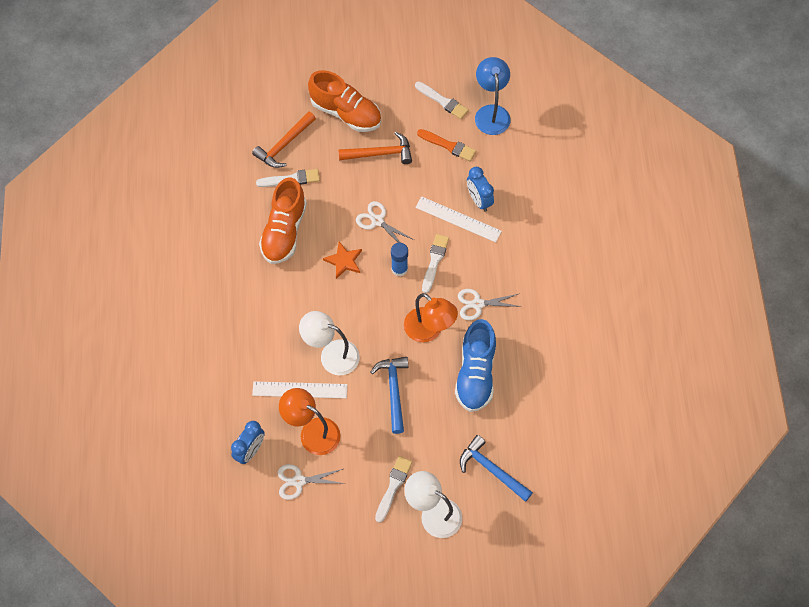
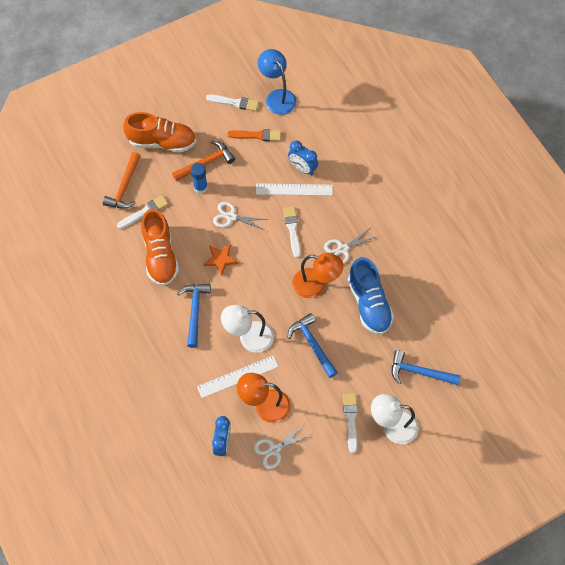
camera: 25 degrees left, 0 degrees up
blue glue stick [391,243,408,277] -> blue glue stick moved to [191,163,208,193]
none -> blue hammer [177,284,211,348]

